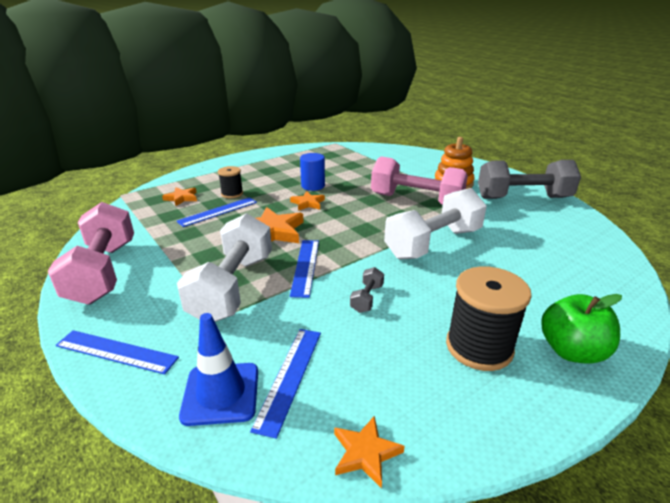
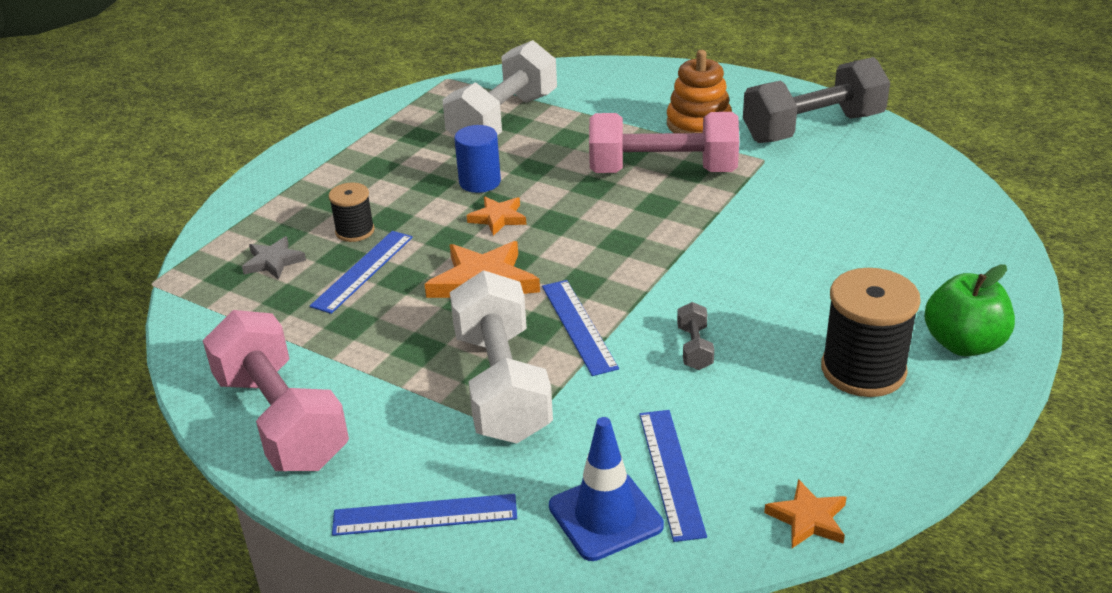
camera: 20 degrees left, 5 degrees up
orange star [162,187,197,206] -> grey star [242,236,306,280]
white dumbbell [384,188,487,260] -> white dumbbell moved to [443,40,557,137]

